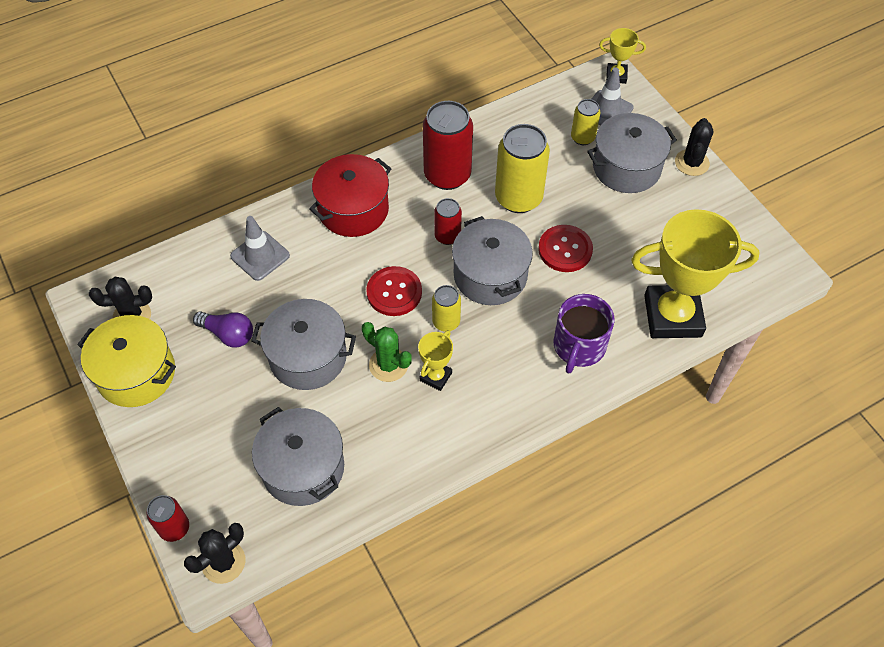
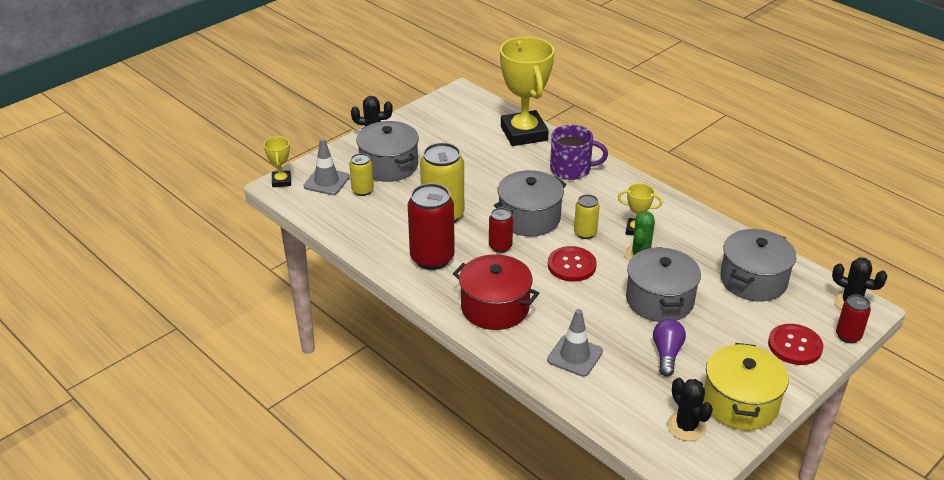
camera: 105 degrees left, 20 degrees down
red button [538,225,593,272] -> red button moved to [768,324,823,365]

